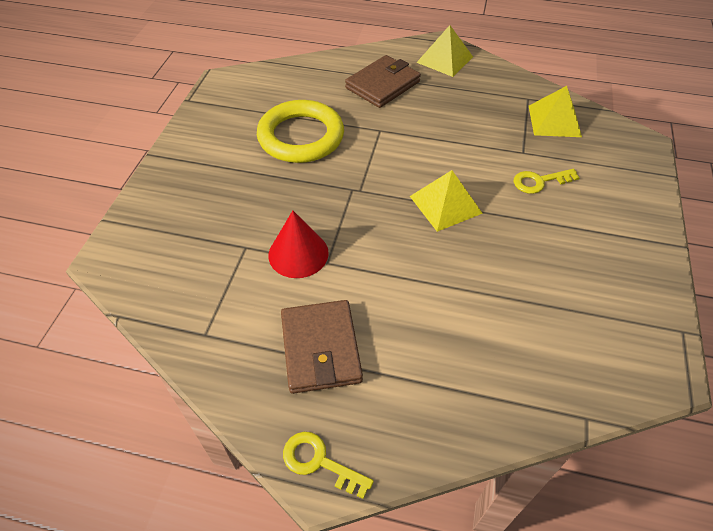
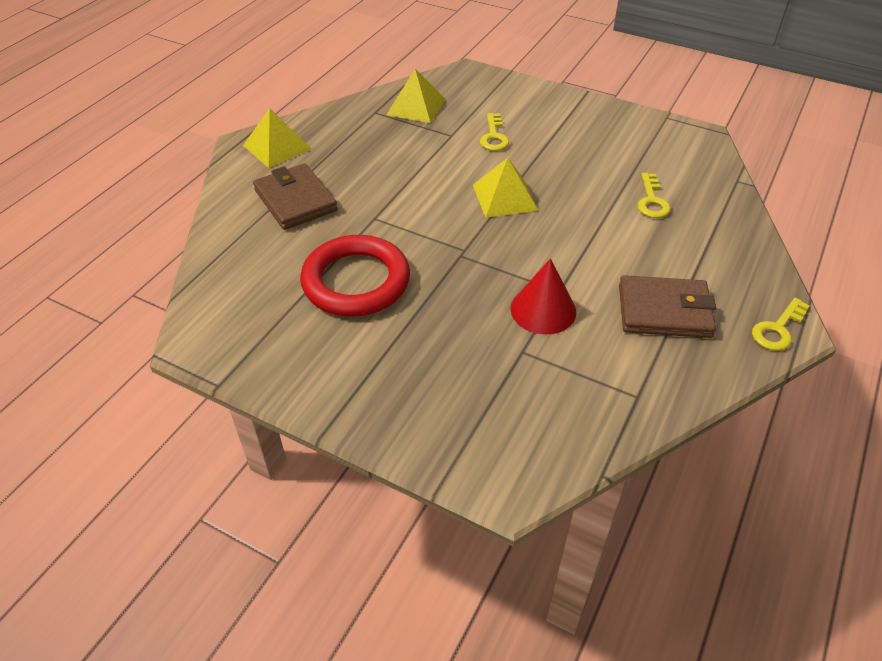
camera: 75 degrees left, 5 degrees down
yellow ring [257,100,344,163] -> red ring [300,235,410,316]
none -> yellow key [638,173,671,218]

